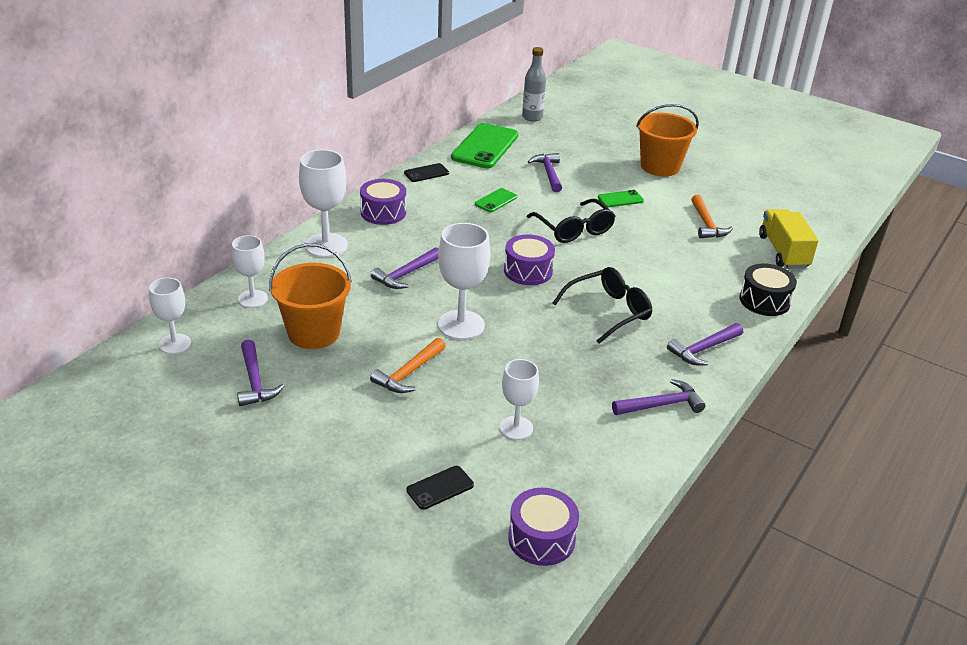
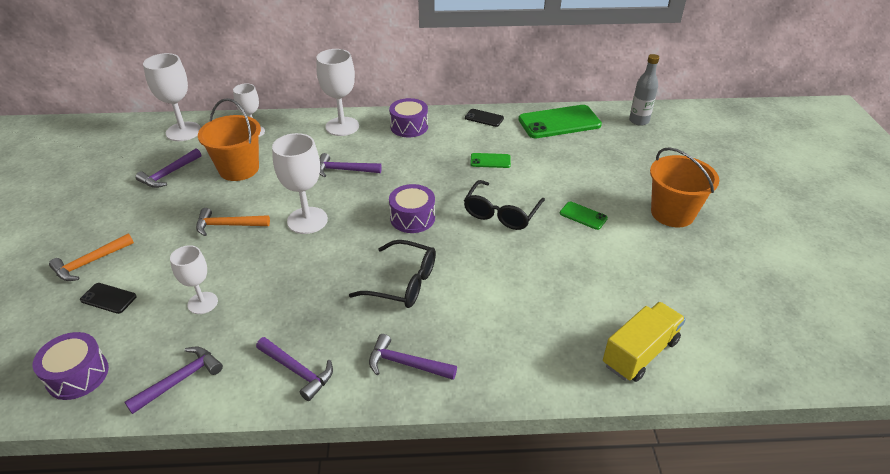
camera: 55 degrees right, 5 degrees up
white goblet [149,277,191,354] -> white goblet [143,53,201,141], size x1.57
purple hammer [528,153,562,192] -> purple hammer moved to [125,346,223,414]
orange hammer [691,195,733,238] -> orange hammer moved to [49,234,134,281]
black drum [740,263,797,316] -> none

